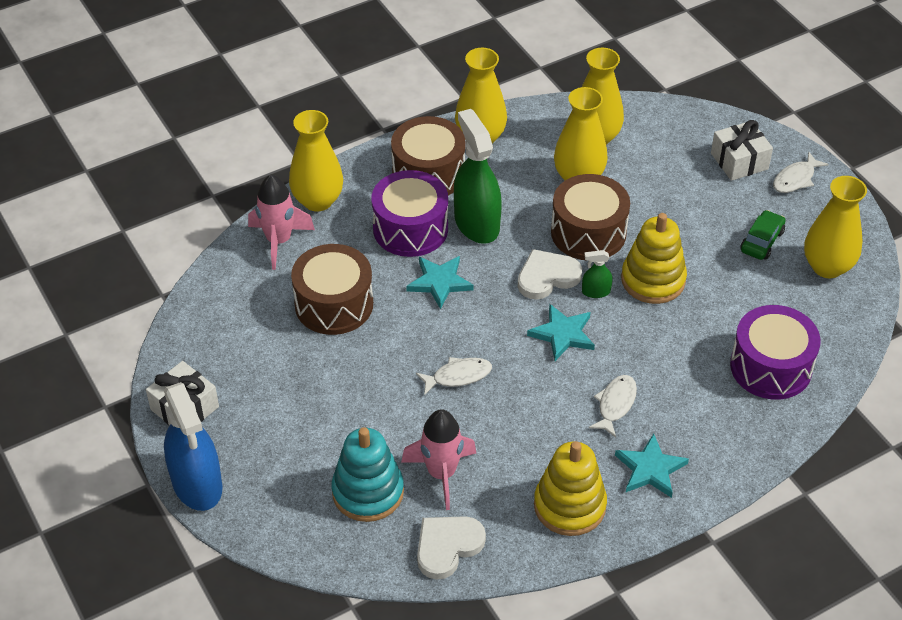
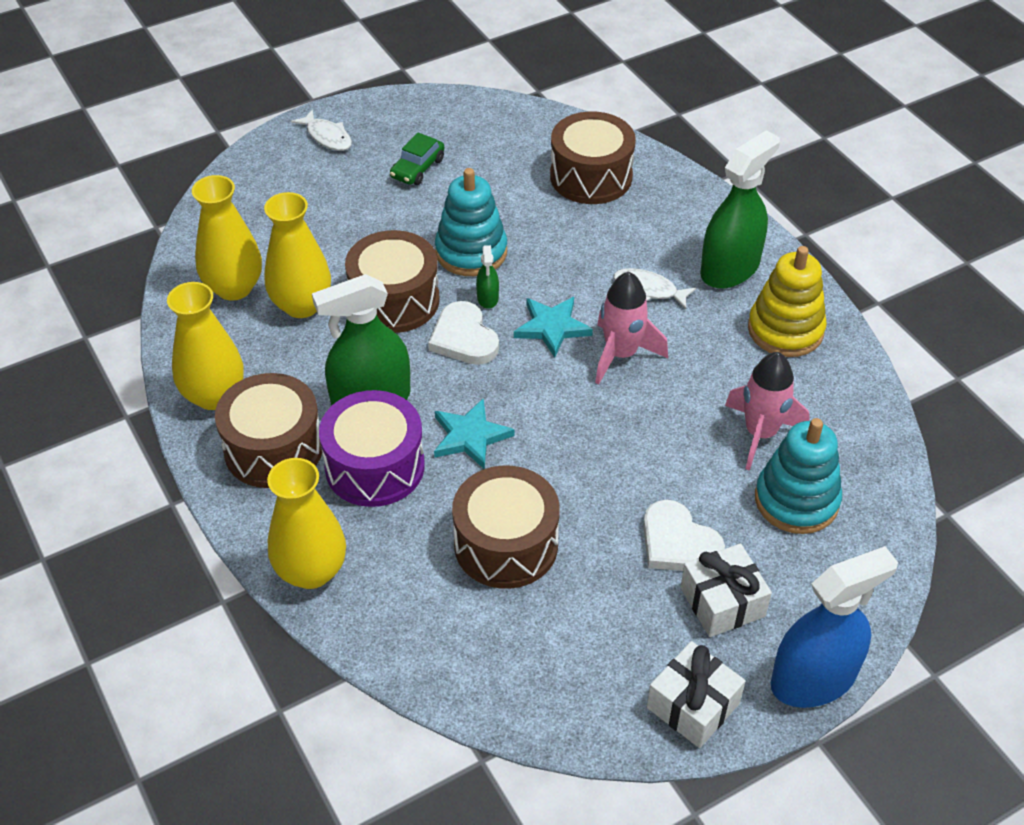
camera: 90 degrees left, 0 degrees up
pink rocket [248,175,315,270] -> pink rocket moved to [595,272,668,385]
white fish [416,357,492,395] -> none
white heart [417,516,486,580] -> white heart moved to [643,500,725,571]
turquoise star [615,433,689,498] -> green spray bottle [700,130,780,288]
yellow stacking toy [621,213,687,304] -> turquoise stacking toy [435,168,507,276]
white gift [711,120,773,181] -> white gift moved to [681,544,772,637]
purple drum [730,305,821,400] -> brown drum [550,111,636,204]
green car [740,210,786,260] -> green car turned 90 degrees counterclockwise [390,133,444,185]
yellow vase [804,176,867,278] -> none

